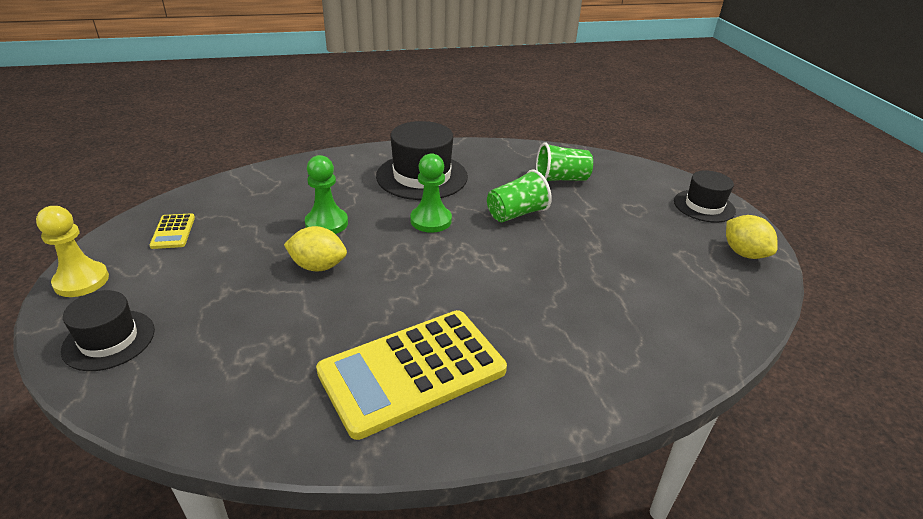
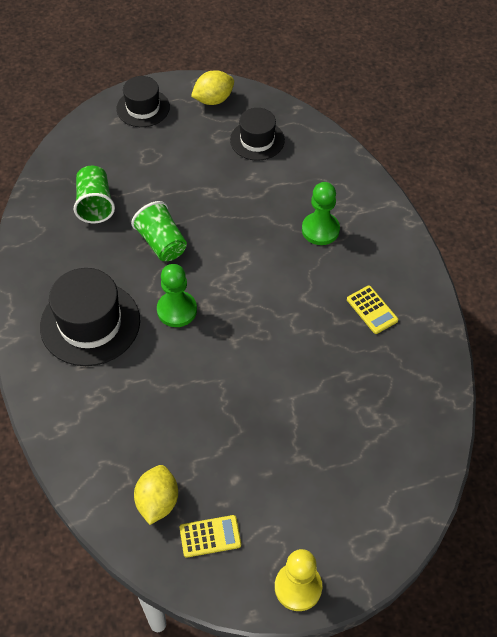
camera: 90 degrees left, 20 degrees up
black hat [61,290,155,371] -> black hat moved to [230,108,285,161]
yellow lemon [284,226,347,272] -> yellow lemon moved to [134,465,178,525]
green pawn [305,155,348,234] -> green pawn moved to [302,182,340,245]
yellow calculator [316,310,507,440] -> yellow calculator [347,286,398,334], size x0.42

